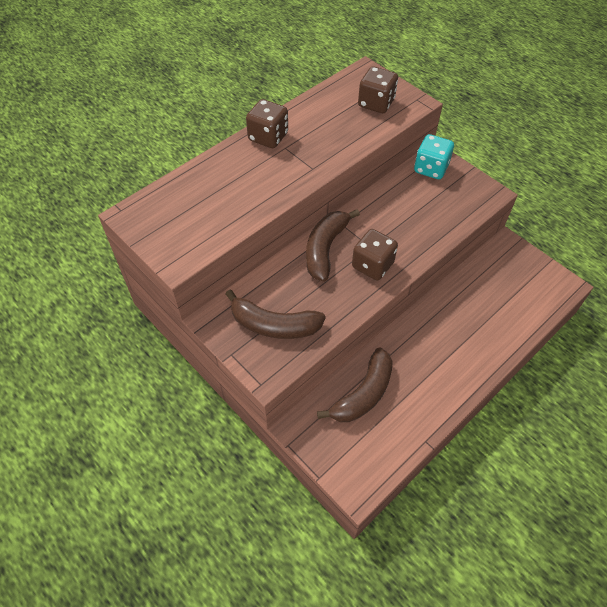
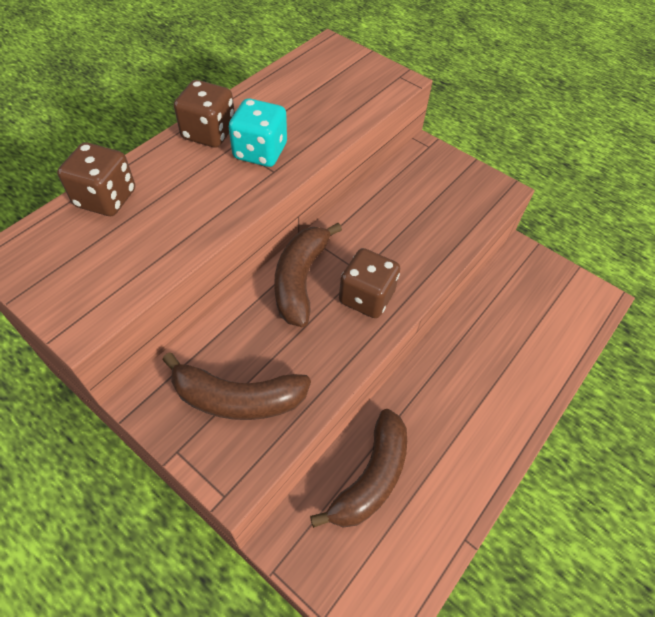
camera: 10 degrees left, 0 degrees up
brown dice [358,67,398,113] -> brown dice moved to [57,142,135,216]
turquoise dice [414,134,454,179] -> turquoise dice moved to [229,98,287,167]

